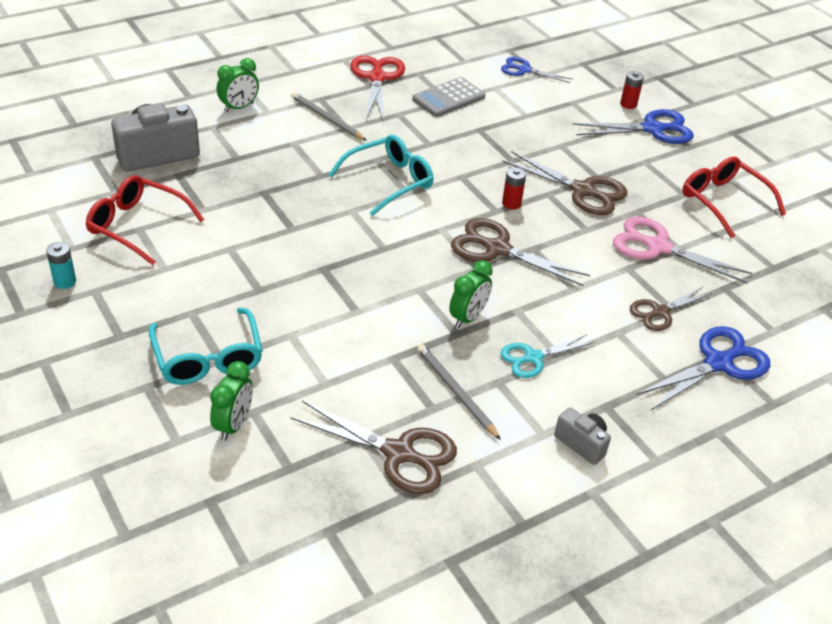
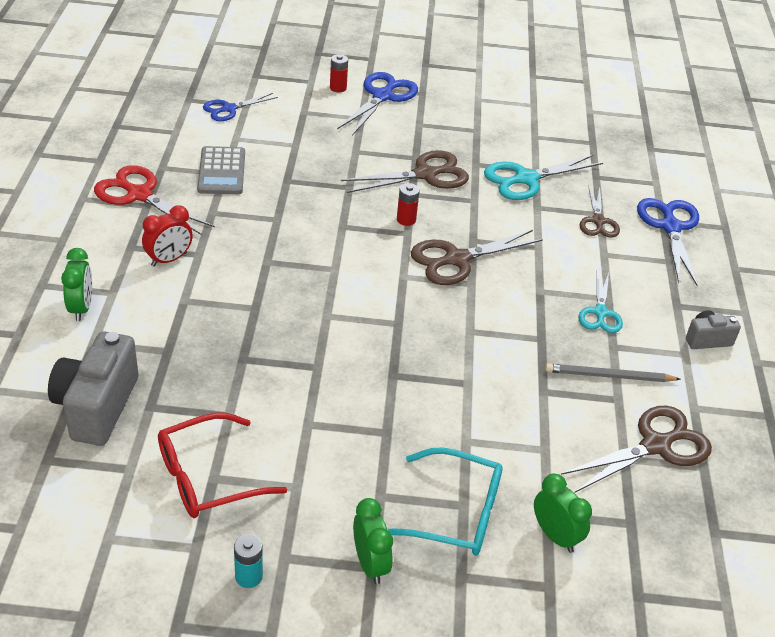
camera: 55 degrees left, 0 degrees up
grey pencil [291,92,367,141] -> red clock [142,205,193,267]
turquoise glasses [328,135,433,216] -> none
green clock [449,260,493,328] -> green clock moved to [353,498,393,584]
pink scissors [613,217,753,284] -> turquoise scissors [484,155,603,200]
red glasses [682,156,786,238] -> none

